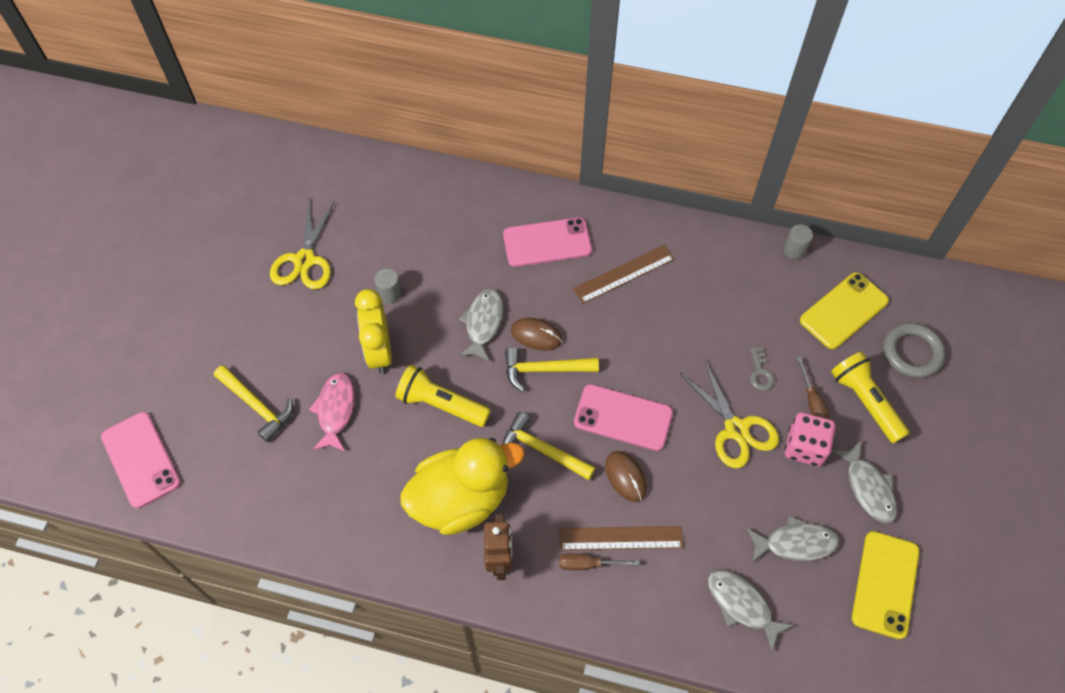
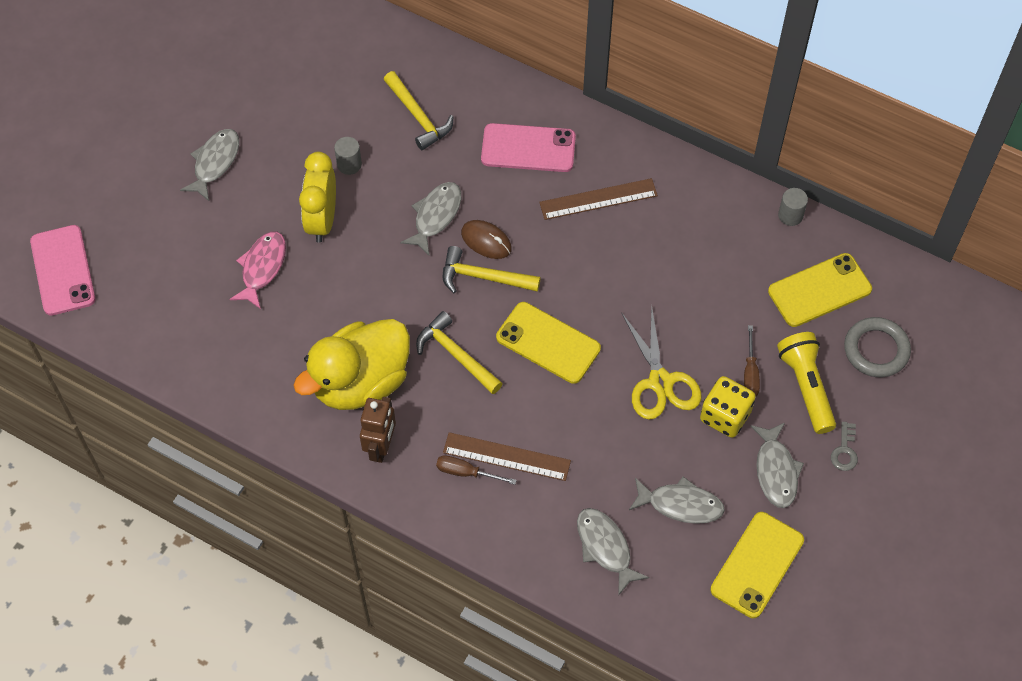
camera: 15 degrees right, 0 degrees up
yellow hammer [214,365,293,442] -> yellow hammer moved to [384,71,453,150]
yellow scissors [270,200,335,289] -> none
yellow flashlight [395,365,491,427] -> none
yellow duck [400,438,525,535] -> yellow duck turned 150 degrees clockwise [293,319,410,410]
pink phone [574,384,673,451] -> yellow phone [496,302,601,384]
brown mouse [605,451,647,502] -> none
grey key [750,347,775,390] -> grey key moved to [831,422,858,471]
pink dice [785,412,836,467] -> yellow dice [700,376,756,438]
none -> grey fish [180,129,239,201]

